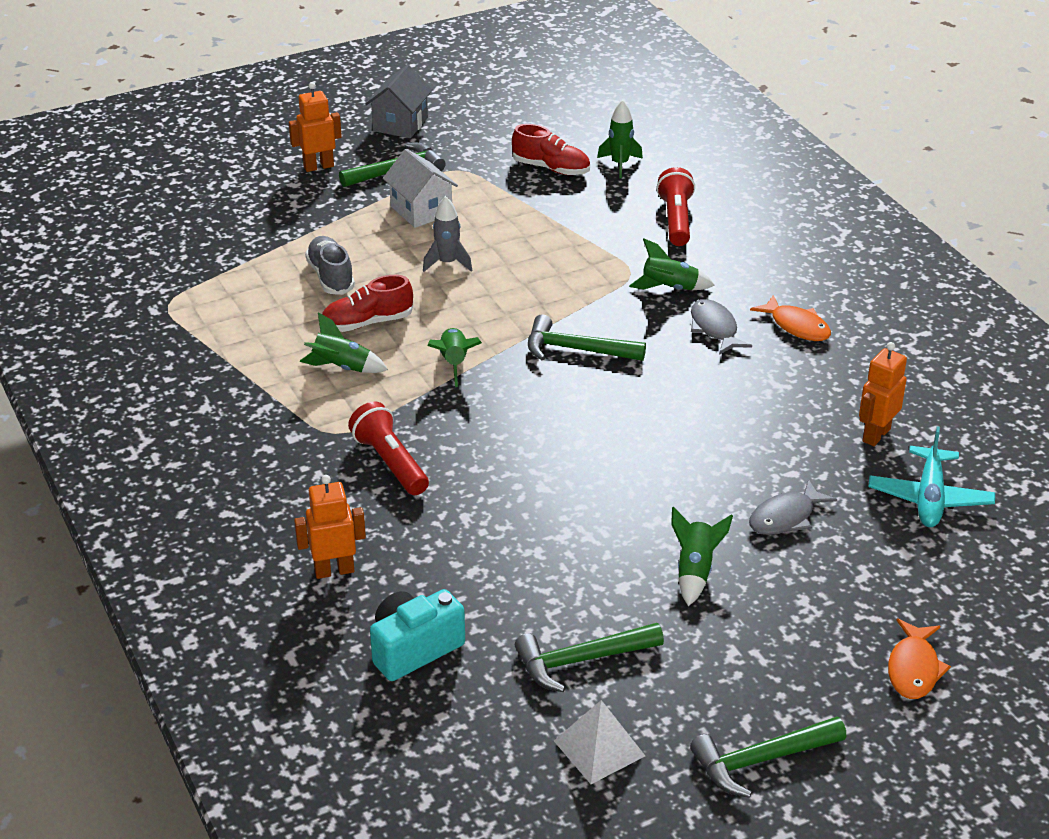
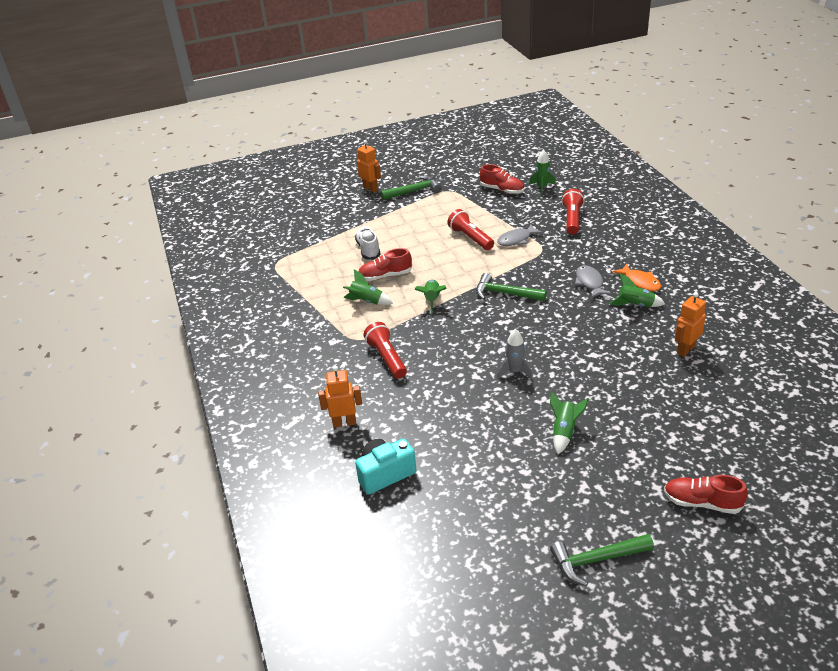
camera: 10 degrees right, 0 degrees up
orange robot [289,82,342,172] -> orange robot turned 60 degrees clockwise [357,140,381,193]
grey shoe [305,236,355,295] -> white shoe [355,226,381,260]
grey house [365,65,433,138] -> none
white house [383,149,458,228] -> none
grey rocket [423,196,472,272] -> grey rocket moved to [497,328,533,379]
green hammer [515,623,664,692] -> none
white pyramid [554,700,645,784] -> none
green rocket [629,239,715,290] -> green rocket moved to [609,273,665,307]
grey fish [749,479,837,535] -> grey fish moved to [497,224,543,246]
turquoise plane [868,426,995,527] -> none
orange fish [888,618,951,699] -> red shoe [664,475,748,514]
none -> red flashlight [447,209,494,250]

